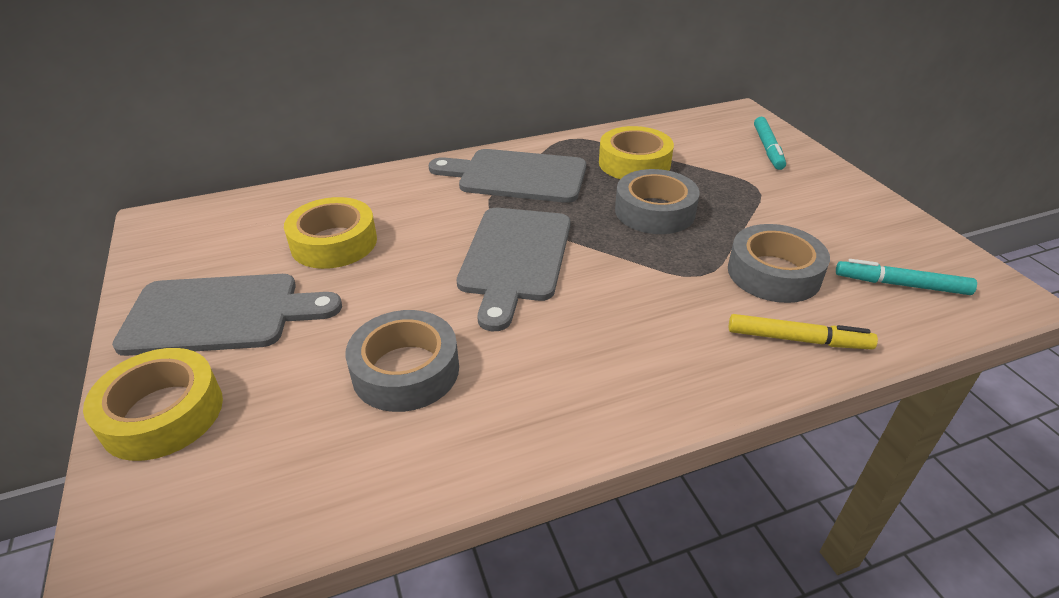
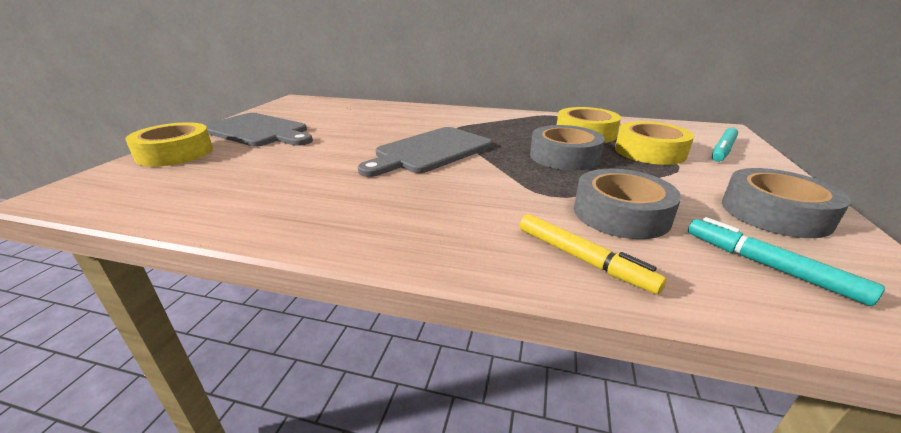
camera: 35 degrees right, 10 degrees down
yellow tape [284,197,377,269] -> yellow tape moved to [615,121,694,165]
grey tape [346,310,459,412] -> grey tape moved to [722,168,851,238]
grey cutting board [428,149,586,203] -> none

